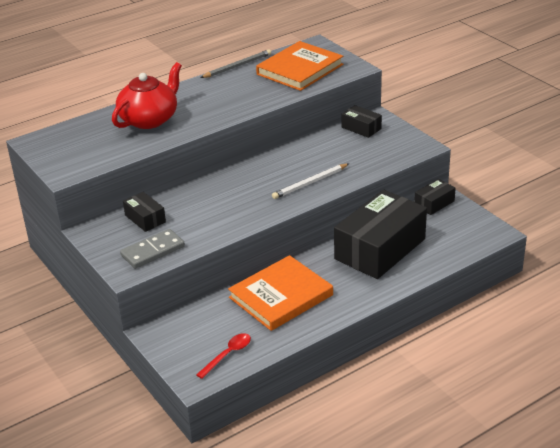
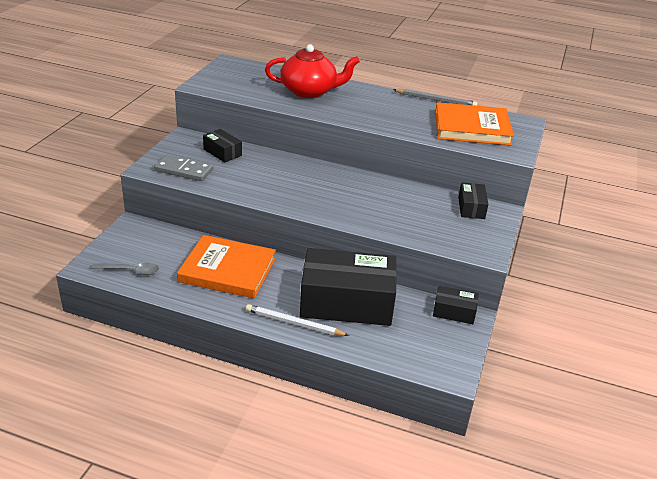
camera: 50 degrees right, 0 degrees up
black box [123,192,166,232] -> black box turned 60 degrees counterclockwise [203,129,242,162]
red spoon [196,333,251,379] -> grey spoon [91,263,159,275]
white pencil [272,164,349,199] -> white pencil moved to [246,304,349,336]

